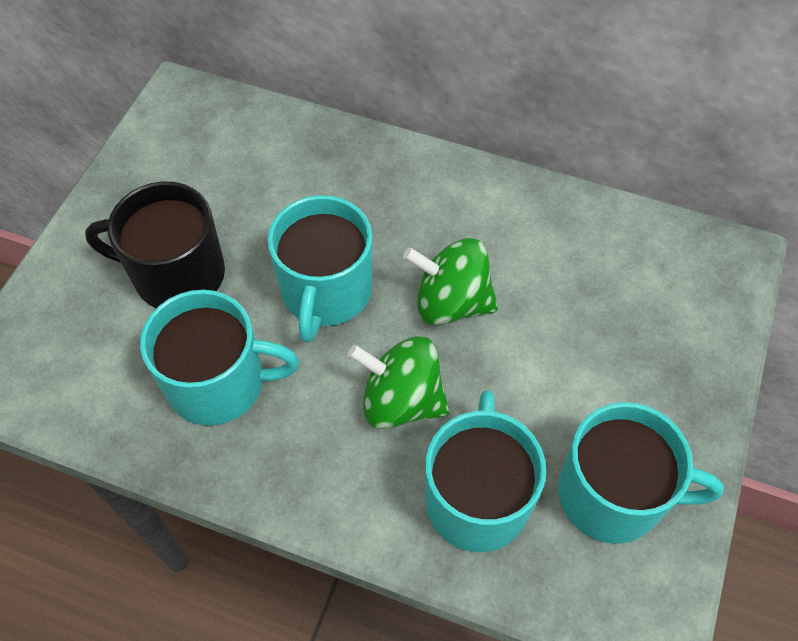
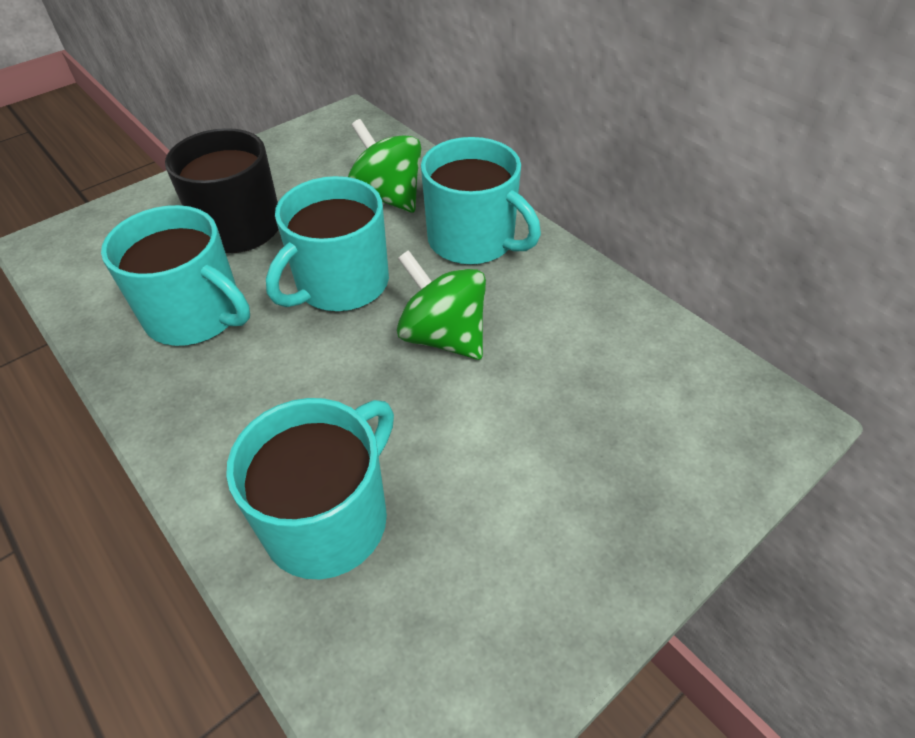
camera: 30 degrees right, 10 degrees down
green spinning top [348,336,450,429] -> green spinning top moved to [348,119,421,213]
turquoise mug [558,402,724,544] -> turquoise mug moved to [421,137,541,265]

